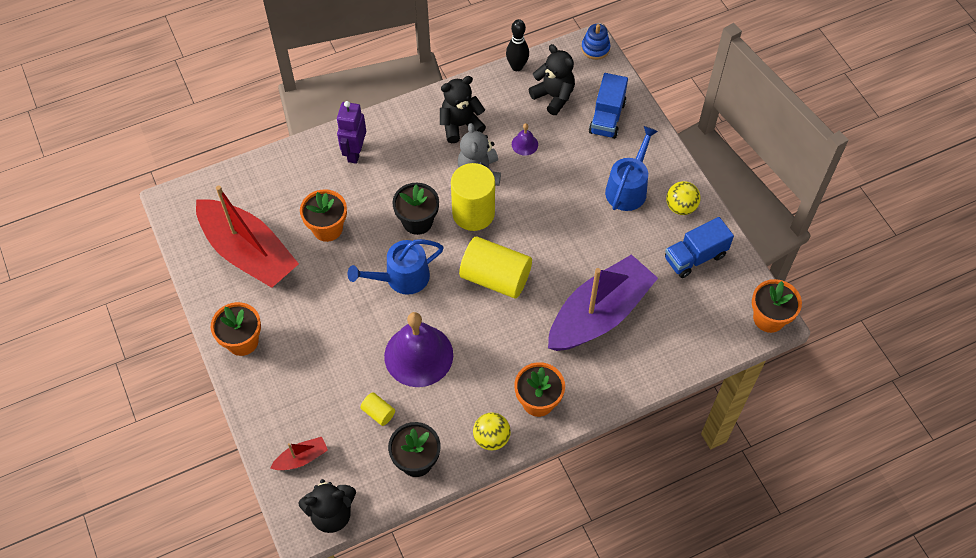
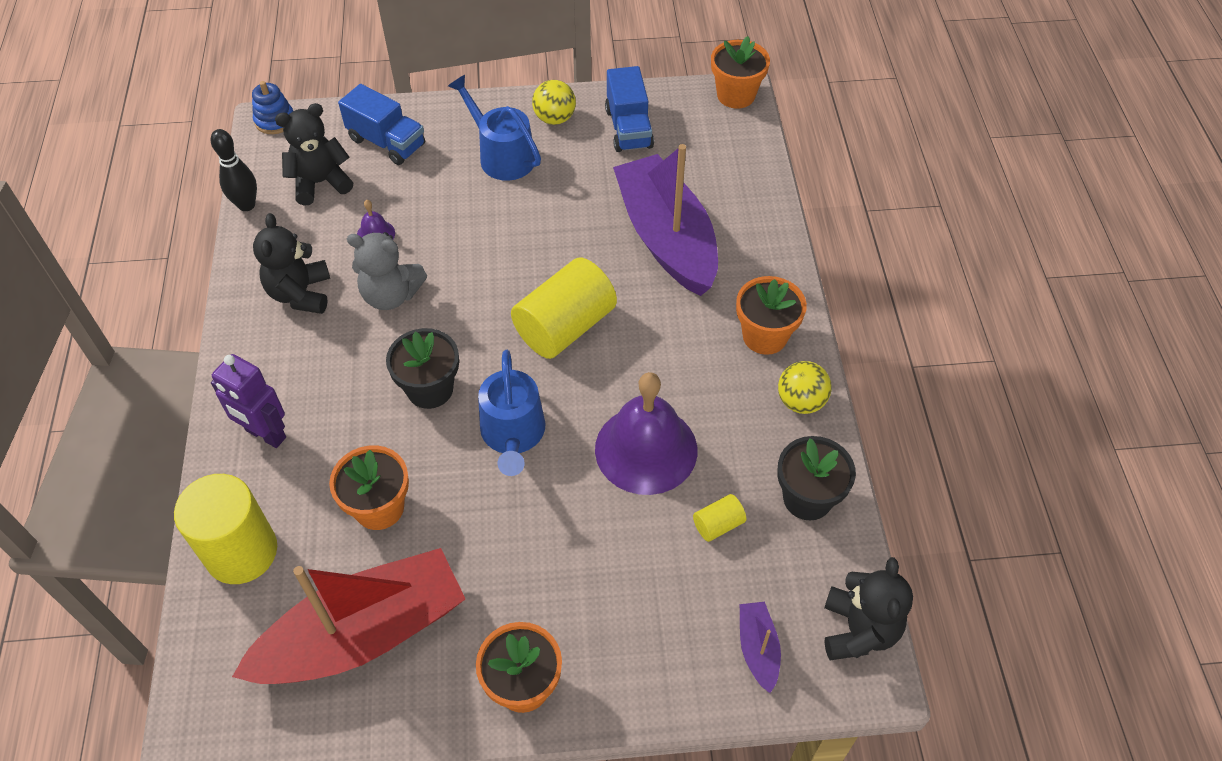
camera: 70 degrees left, 5 degrees down
red boat [270,437,328,470] -> purple boat [740,602,781,693]
yellow cylinder [451,163,495,231] -> yellow cylinder moved to [174,474,277,584]

